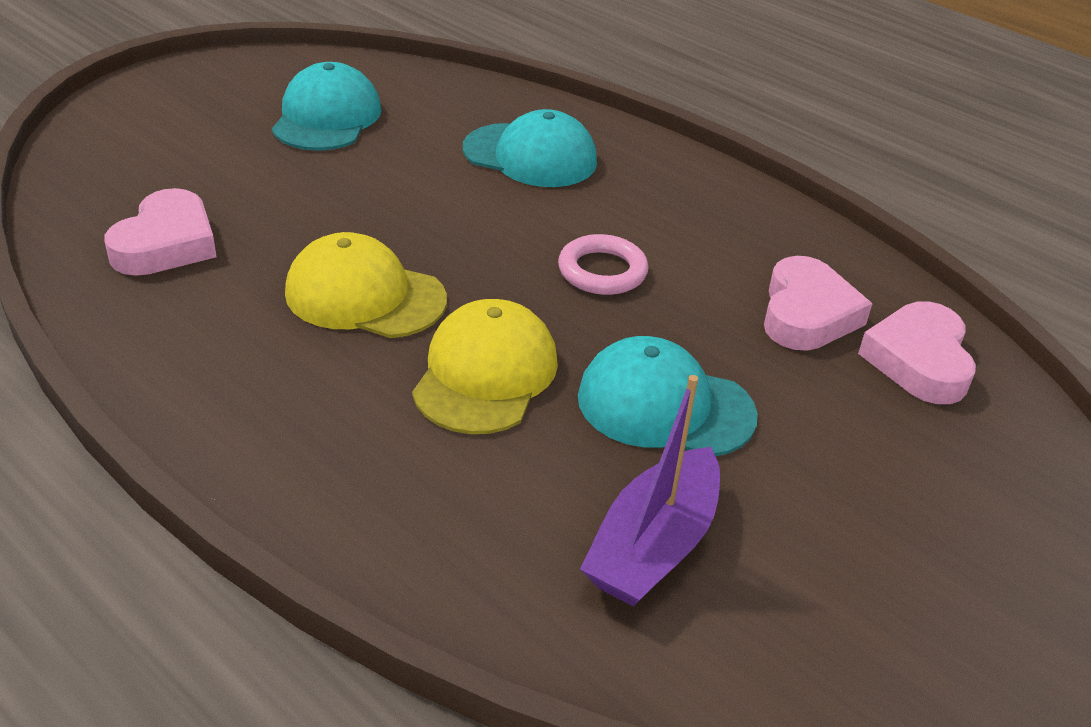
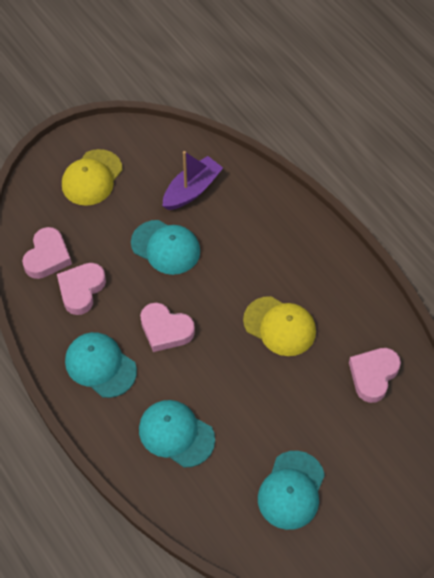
camera: 165 degrees left, 20 degrees up
yellow cap [412,299,558,434] -> yellow cap moved to [62,149,123,206]
pink ring [558,234,649,295] -> pink heart [140,303,195,352]
none -> turquoise cap [65,332,137,398]

